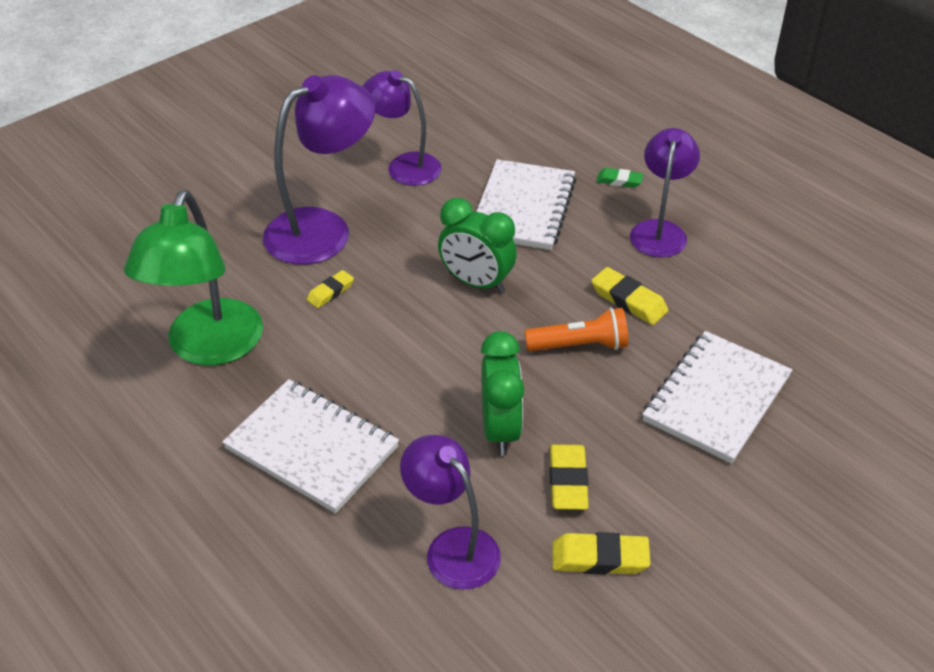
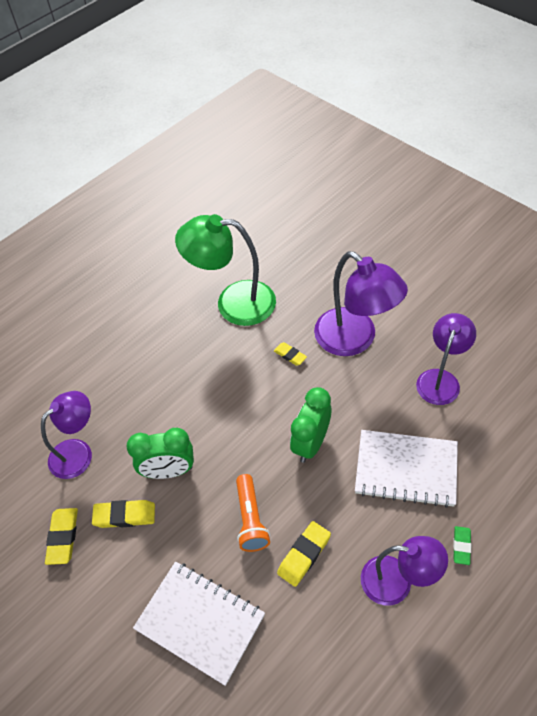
camera: 90 degrees right, 10 degrees up
white notebook [222,379,399,514] -> none

